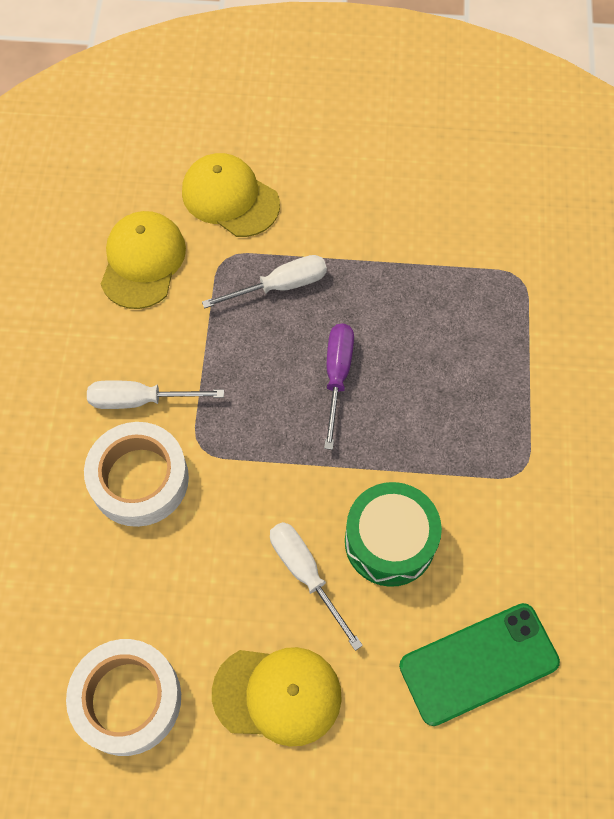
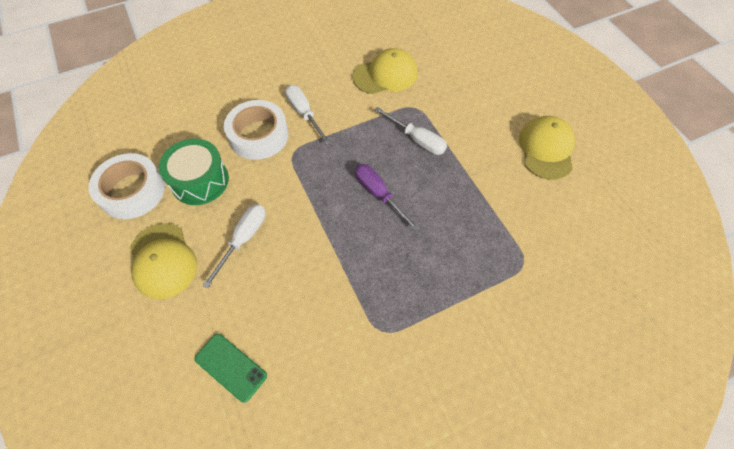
camera: 60 degrees right, 5 degrees down
yellow cap [182,153,280,237] -> yellow cap moved to [519,116,575,180]
purple screwdriver [324,323,354,450] -> purple screwdriver turned 105 degrees counterclockwise [355,164,420,232]
green drum [345,482,442,587] -> green drum moved to [159,139,229,205]
green phone [399,603,560,726] -> green phone [195,334,267,403], size x0.65

